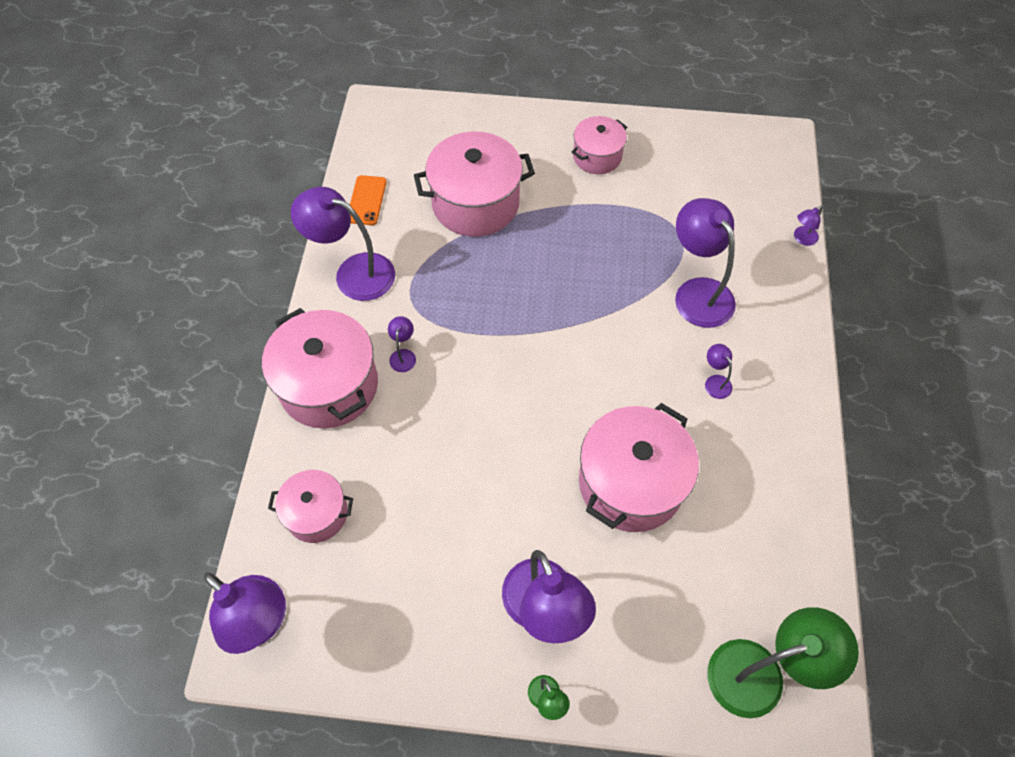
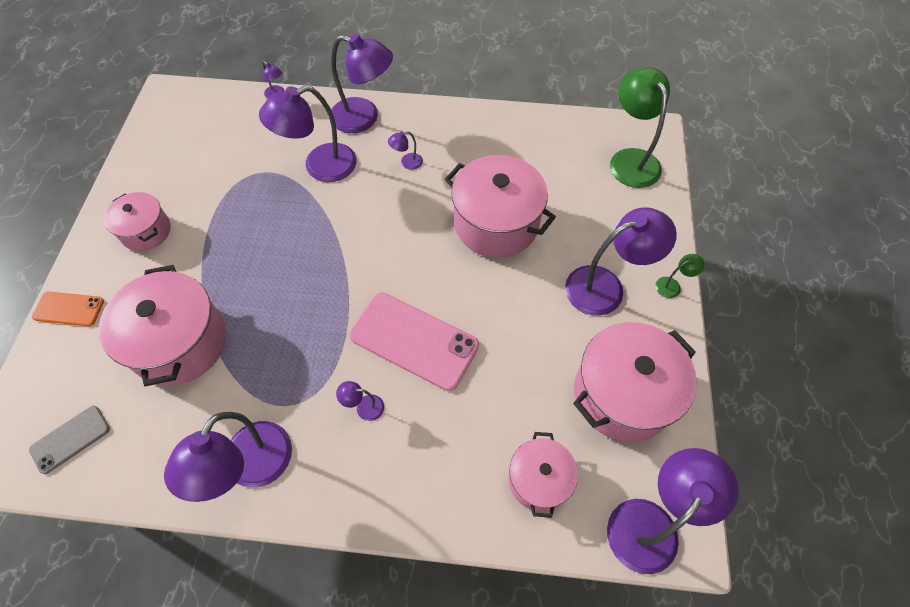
camera: 90 degrees left, 0 degrees up
pink pot [262,308,378,429] -> pink pot moved to [573,322,697,442]
orange phone [350,175,387,225] -> orange phone moved to [32,292,104,326]
none -> grey phone [29,406,110,474]
none -> purple lamp [329,34,393,133]
none -> pink phone [350,293,479,391]

